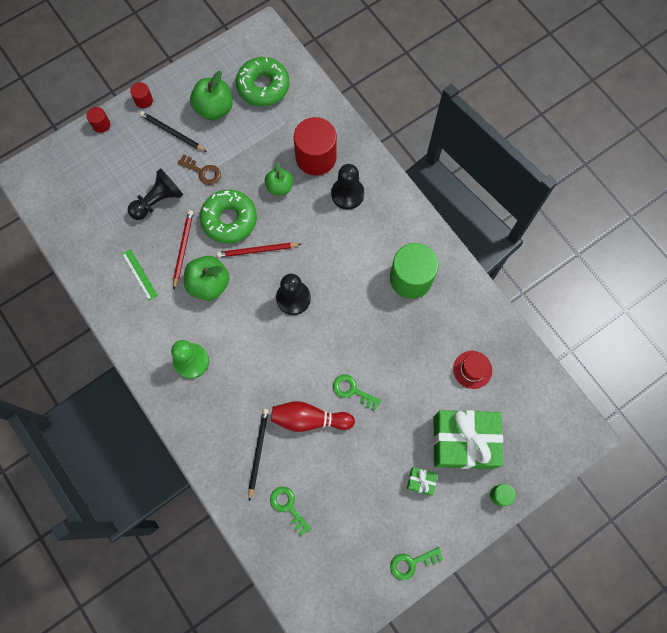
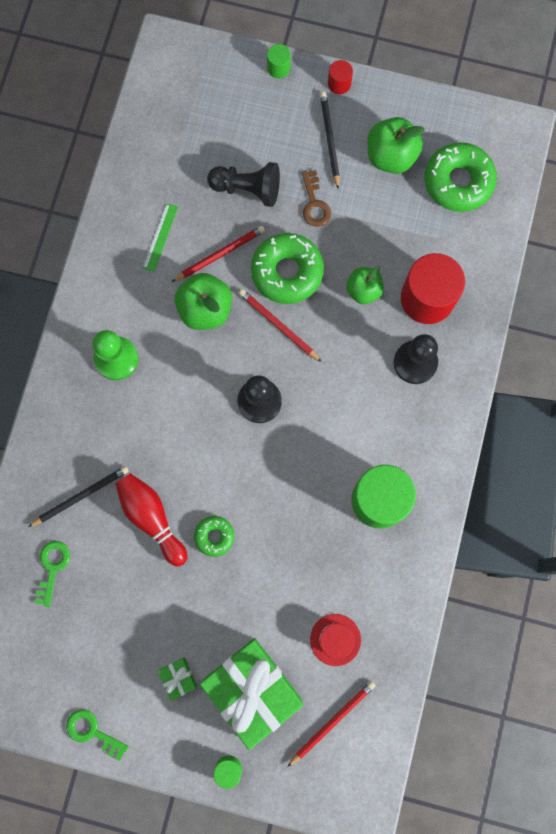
camera: 50 degrees right, 5 degrees up
red cylinder [86,107,110,133] -> green cylinder [267,44,291,79]
green key [333,374,381,411] -> green donut [194,516,234,557]
none -> red pencil [287,681,376,767]

